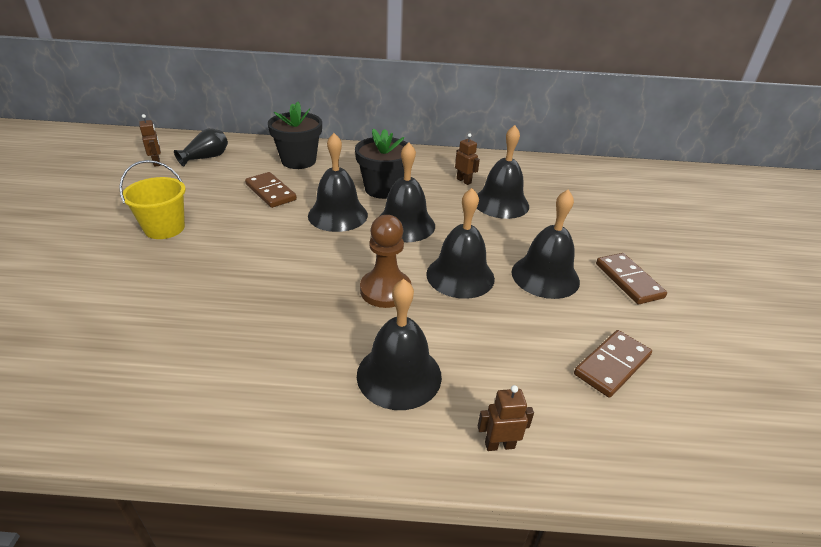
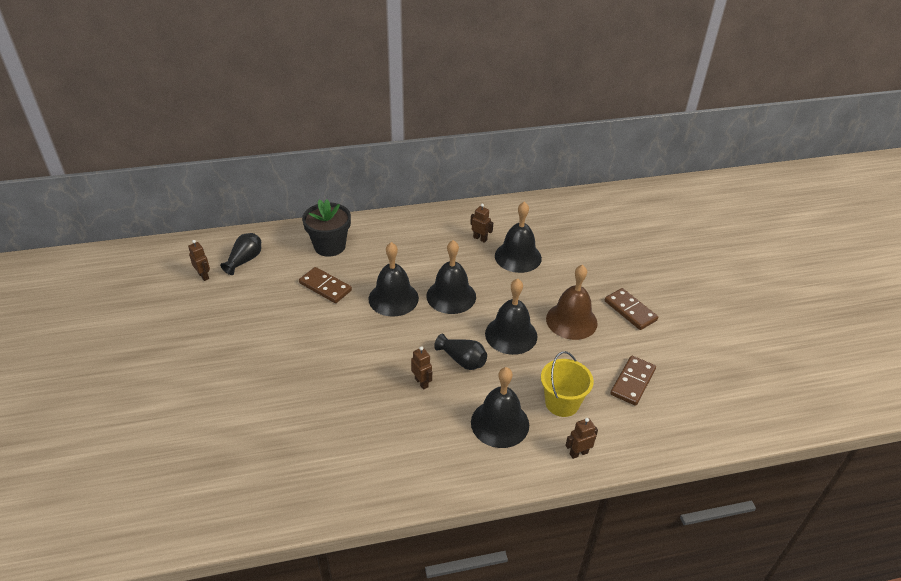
camera: 15 degrees left, 5 degrees up
yellow bucket [119,160,186,239] -> yellow bucket moved to [541,351,594,417]
black flower pot [355,129,407,199] -> none
brown pawn [360,215,412,308] -> black vase [434,334,487,370]
black bell [512,190,580,299] -> brown bell [546,265,598,340]
none -> brown robot [411,346,432,390]

